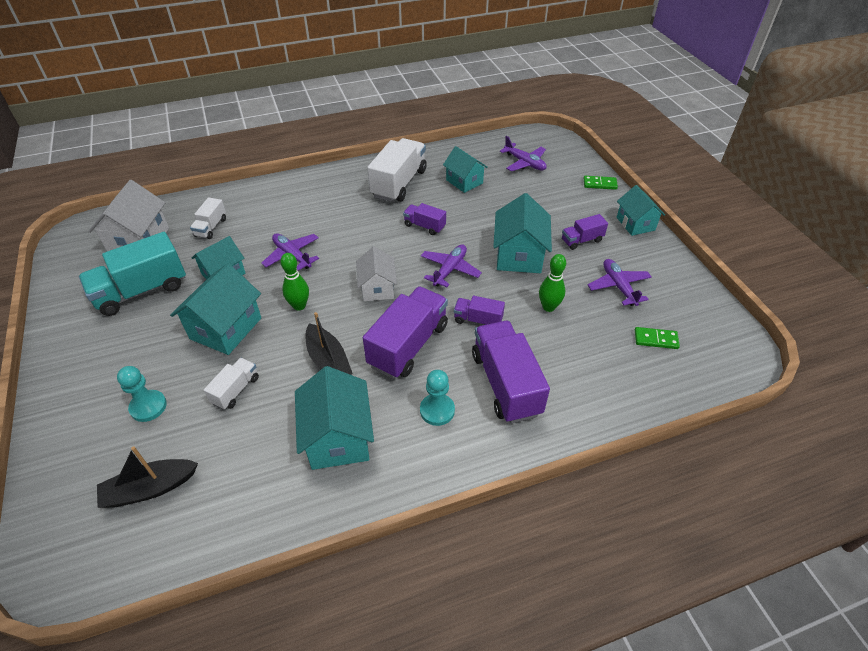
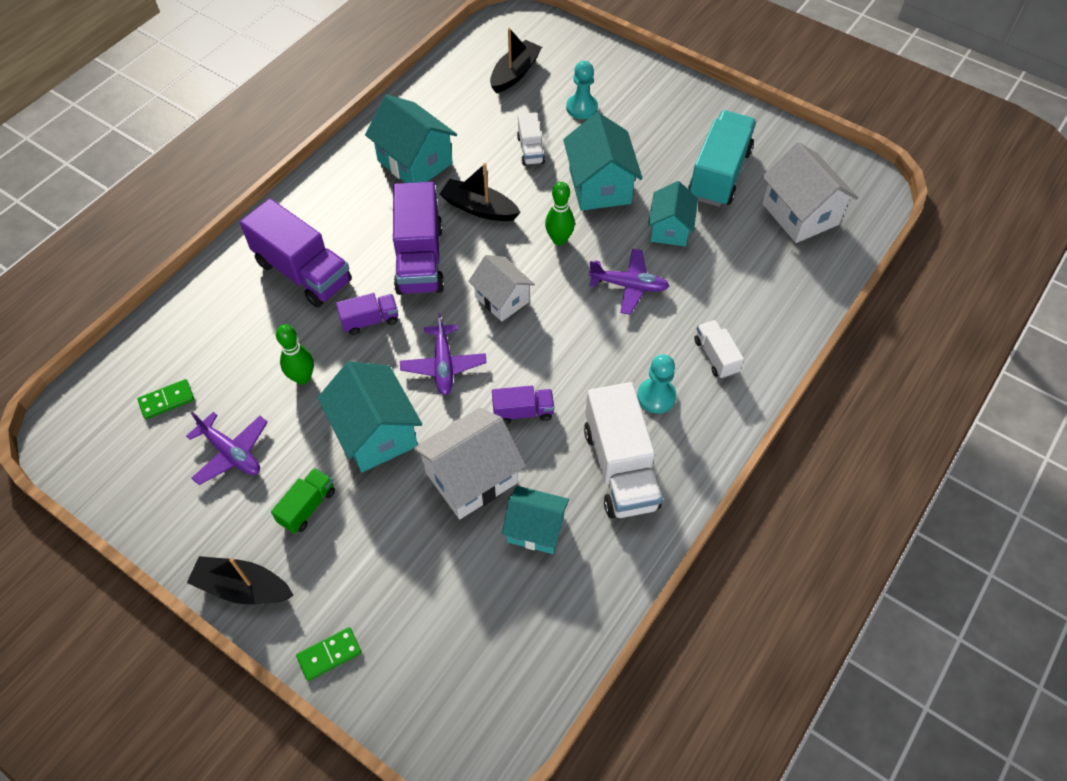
camera: 145 degrees right, 10 degrees up
white truck [190,197,226,239] -> white truck moved to [694,320,744,379]
turquoise pawn [420,370,455,426] -> turquoise pawn moved to [637,354,677,414]
purple plane [500,136,547,171] -> none
purple truck [562,214,608,250] -> green truck [271,468,335,534]
turquoise house [617,185,665,236] -> black boat [187,556,293,604]
none -> white house [413,408,526,519]

